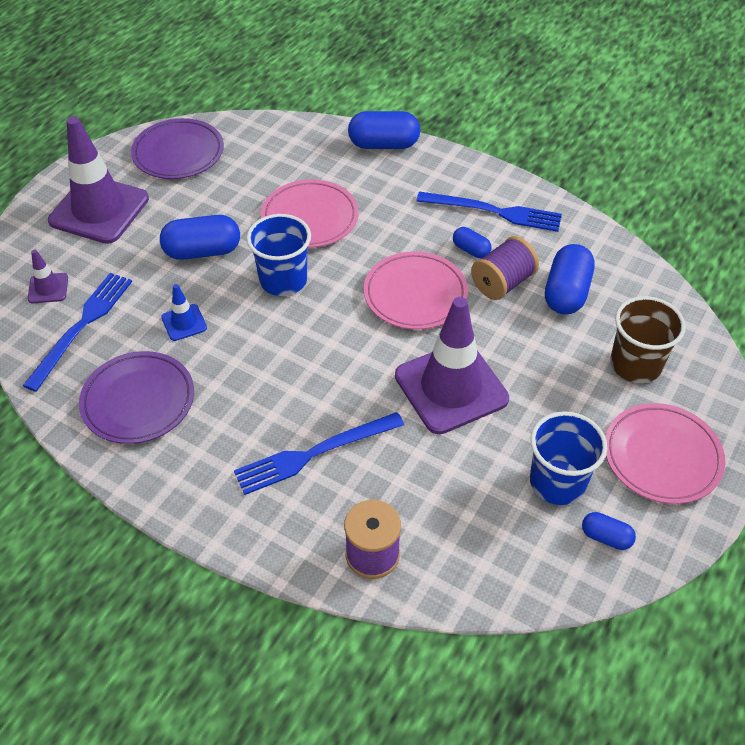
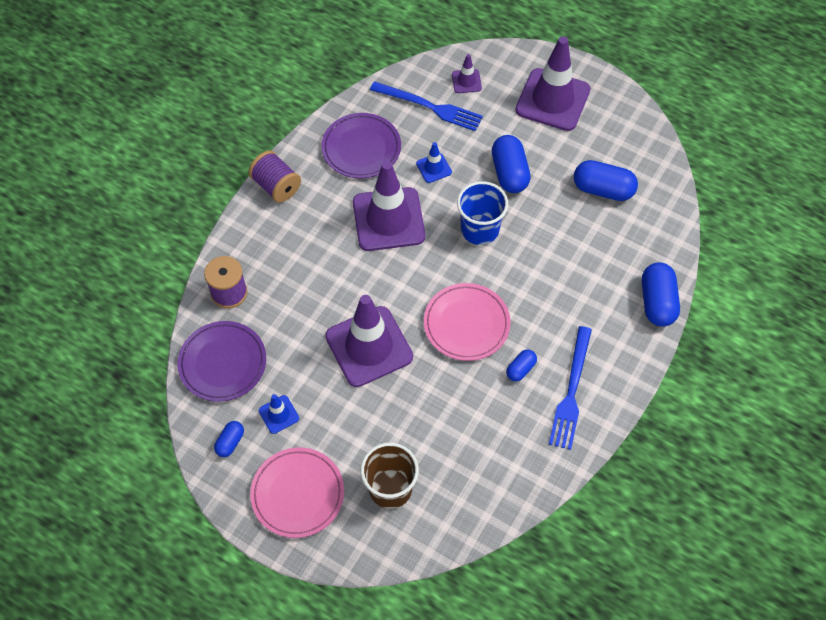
camera: 90 degrees right, 10 degrees up
purple plate [131,118,224,179] -> purple plate moved to [177,321,266,402]
blue fork [234,412,404,495] -> none
pink plate [261,179,359,248] -> none
purple spool [471,236,539,300] -> purple spool moved to [248,151,301,203]
blue cup [530,411,607,505] -> blue traffic cone [259,394,299,434]
blue capsule [545,244,595,314] -> blue capsule moved to [574,160,638,201]
none -> purple traffic cone [353,161,425,251]

